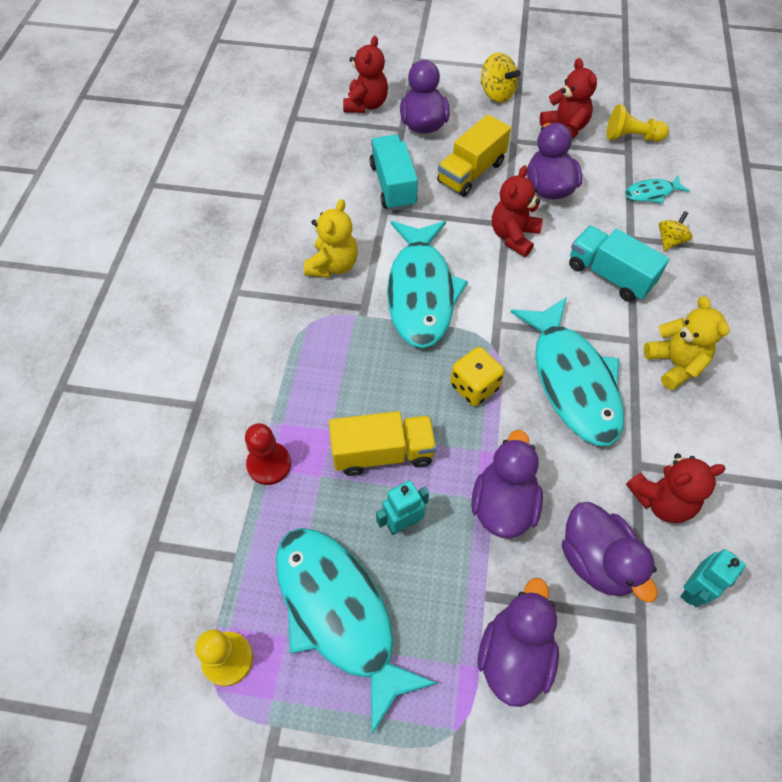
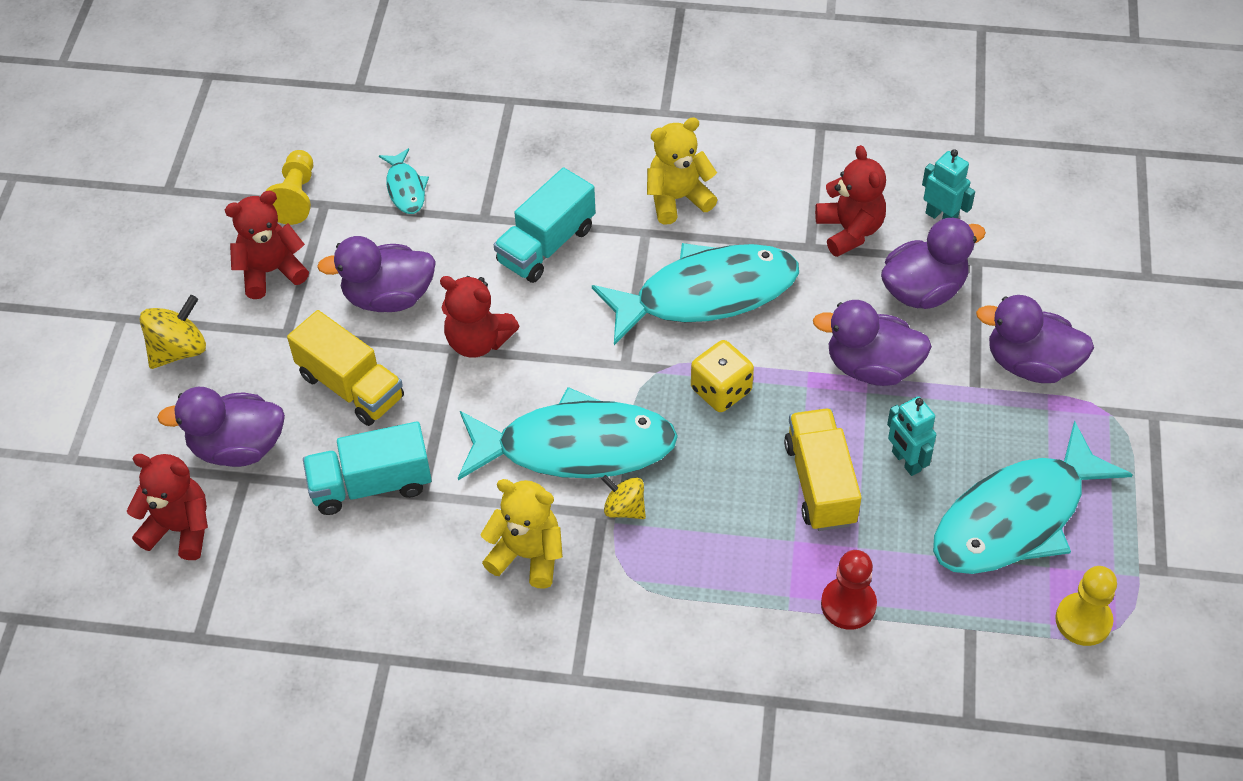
camera: 90 degrees left, 5 degrees down
yellow spinning top [659,211,692,251] -> yellow spinning top moved to [601,475,646,519]

